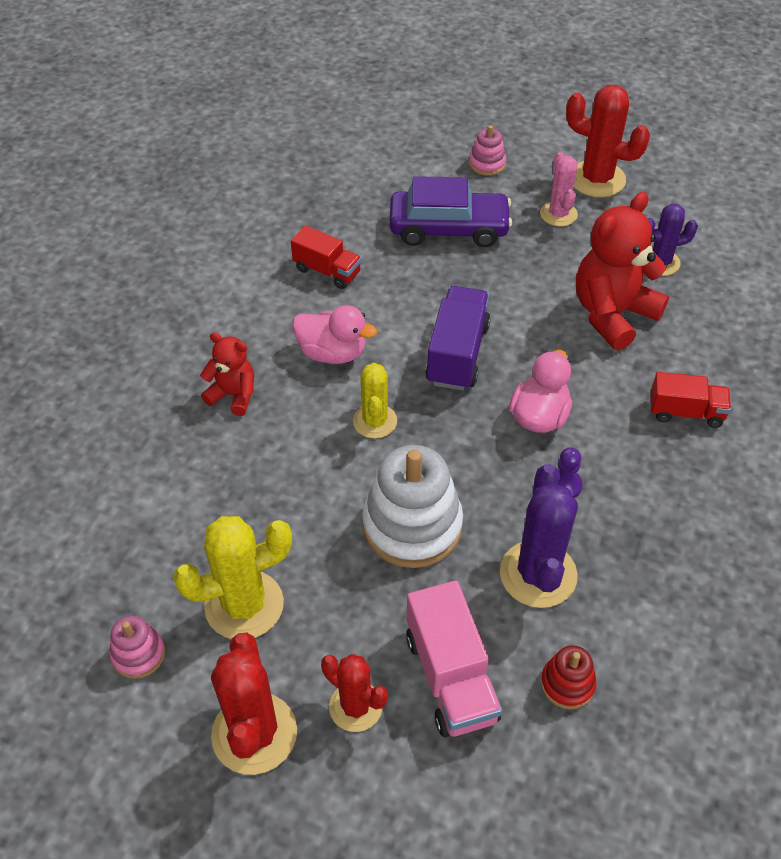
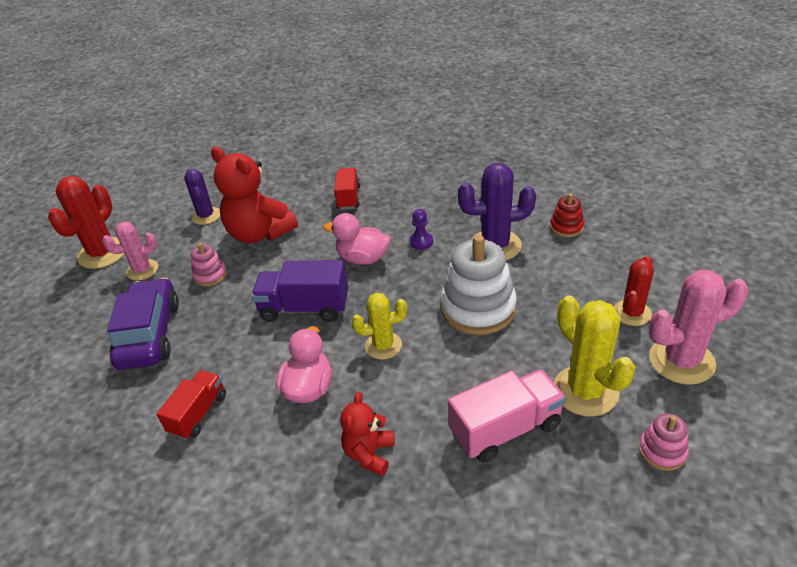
camera: 95 degrees left, 10 degrees down
red cactus [211,633,297,775] -> pink cactus [649,270,748,385]
pink truck [406,580,502,737] -> pink truck moved to [448,369,566,463]
pink stacking toy [469,125,506,176] -> pink stacking toy moved to [191,243,227,286]

